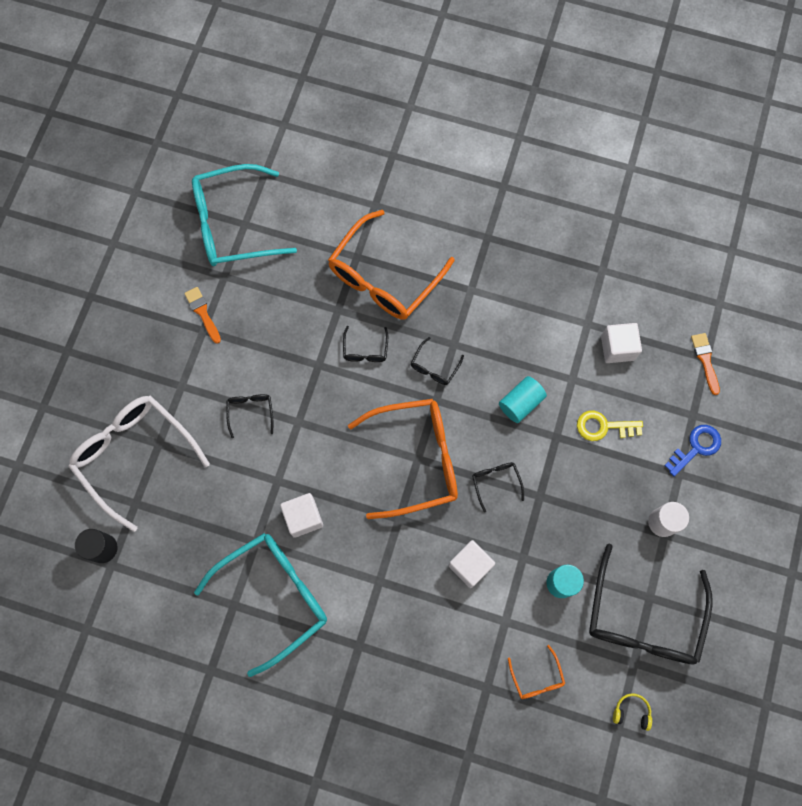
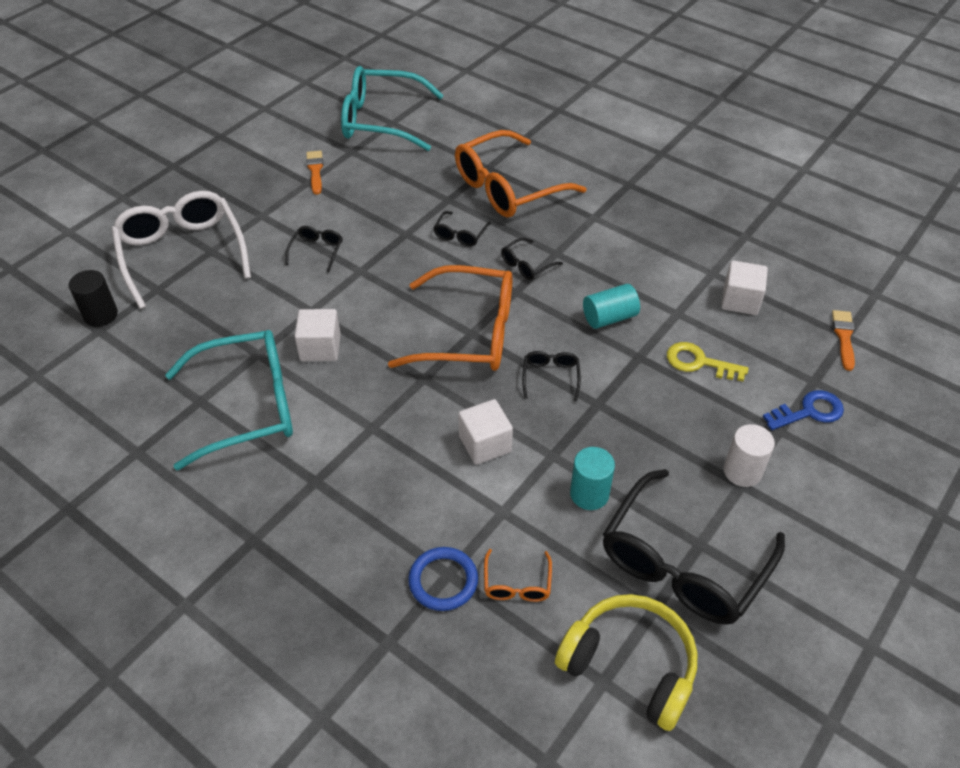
camera: 20 degrees right, 25 degrees down
yellow headphones [613,693,652,731] -> yellow headphones [555,594,698,731], size x2.42
none -> blue ring [408,547,478,611]

